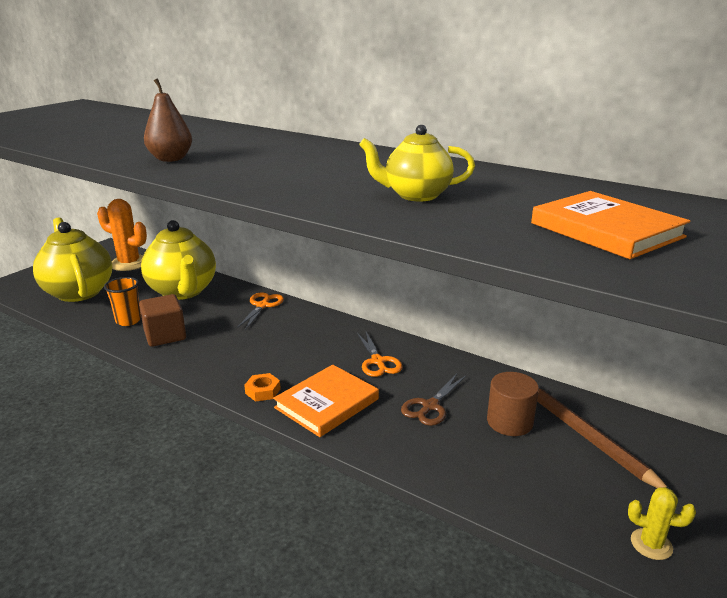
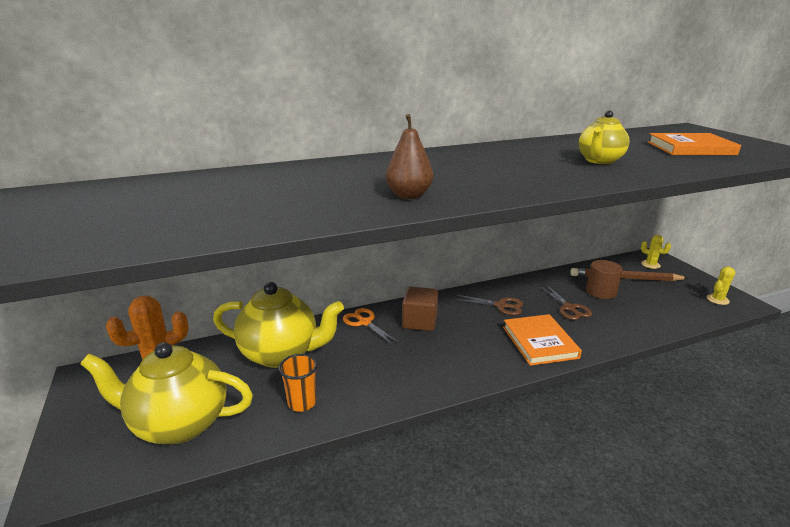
camera: 55 degrees left, 0 degrees up
brown cube [139,294,186,347] -> brown cube moved to [402,287,438,331]
orange nut [244,373,281,402] -> none
orange scissors [357,330,403,377] -> brown scissors [455,295,523,315]
none -> yellow cactus [641,235,671,269]

